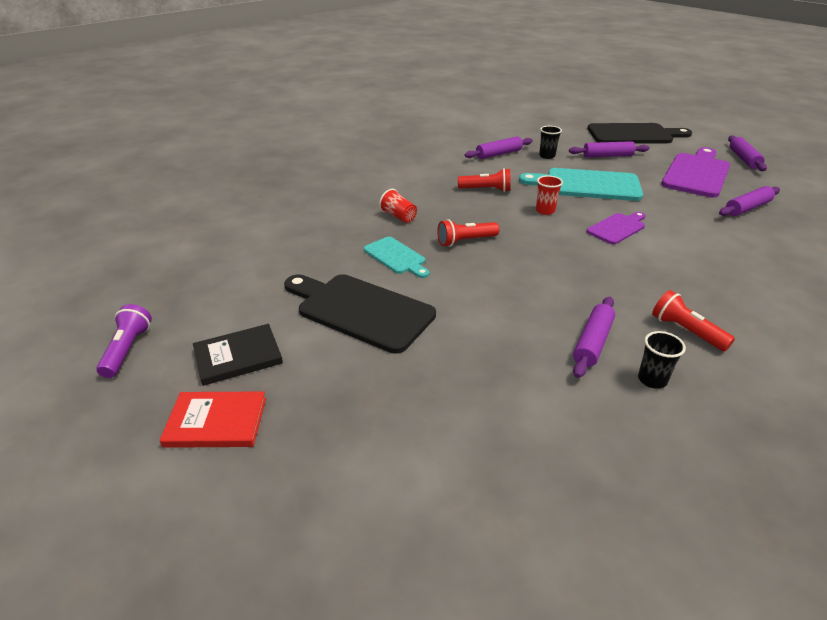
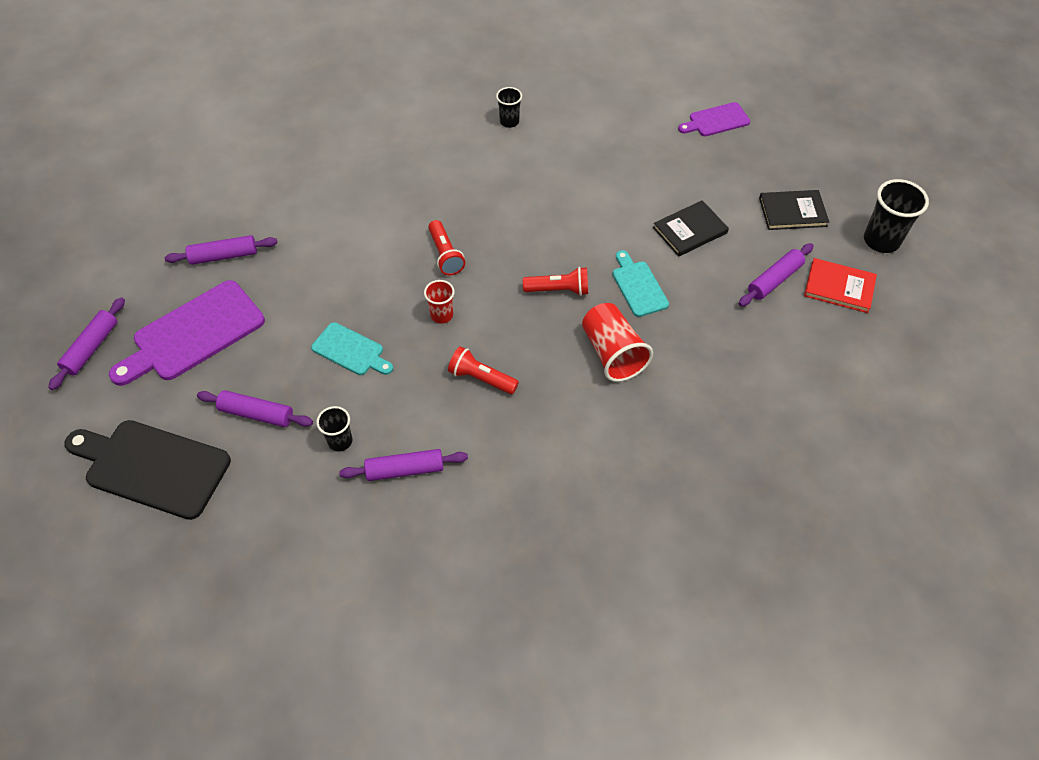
camera: 160 degrees left, 20 degrees up
purple flashlight [96,304,152,378] -> black cup [864,179,929,253]
red book [159,391,266,448] -> red book moved to [804,258,877,313]
black cutting board [284,274,436,354] -> black book [653,200,729,257]
red cup [379,189,417,223] -> red cup [582,303,653,382], size x1.70
turquoise cutting board [519,168,643,201] -> turquoise cutting board [311,322,393,375], size x0.55
purple rolling pin [573,297,615,378] -> purple rolling pin moved to [739,243,814,306]
purple cutting board [587,212,645,244] -> purple cutting board moved to [678,102,750,136]
red flashlight [652,290,735,351] -> red flashlight moved to [428,220,465,275]

